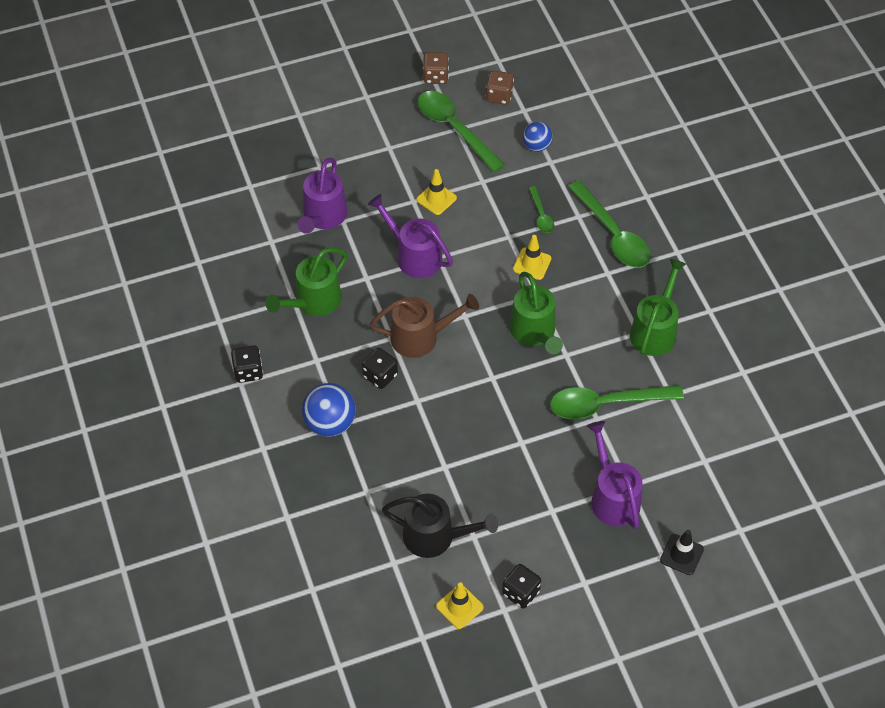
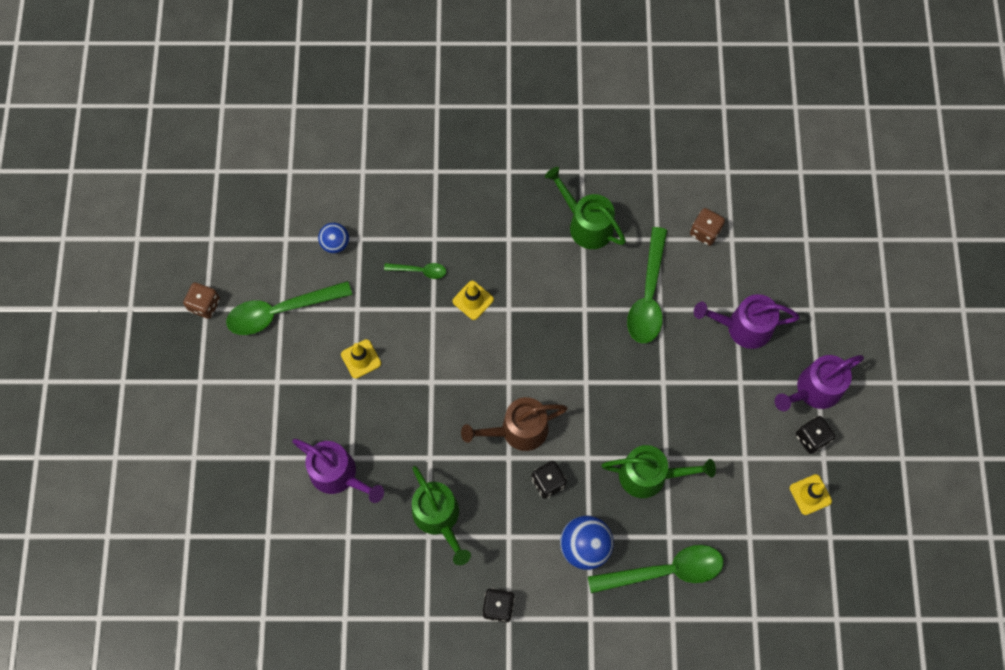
camera: 70 degrees left, 15 degrees up
purple watering can [368,194,453,278] -> purple watering can moved to [775,355,864,411]
brown watering can [370,294,479,358] -> brown watering can turned 120 degrees counterclockwise [461,397,568,451]
black watering can [382,494,498,558] -> none
brown dice [486,71,514,105] -> brown dice moved to [690,208,725,246]
green watering can [509,272,563,354] -> green watering can moved to [602,445,716,498]
green spoon [568,181,651,268] -> green spoon moved to [588,545,724,593]
black traffic cone [660,529,704,575] -> none

